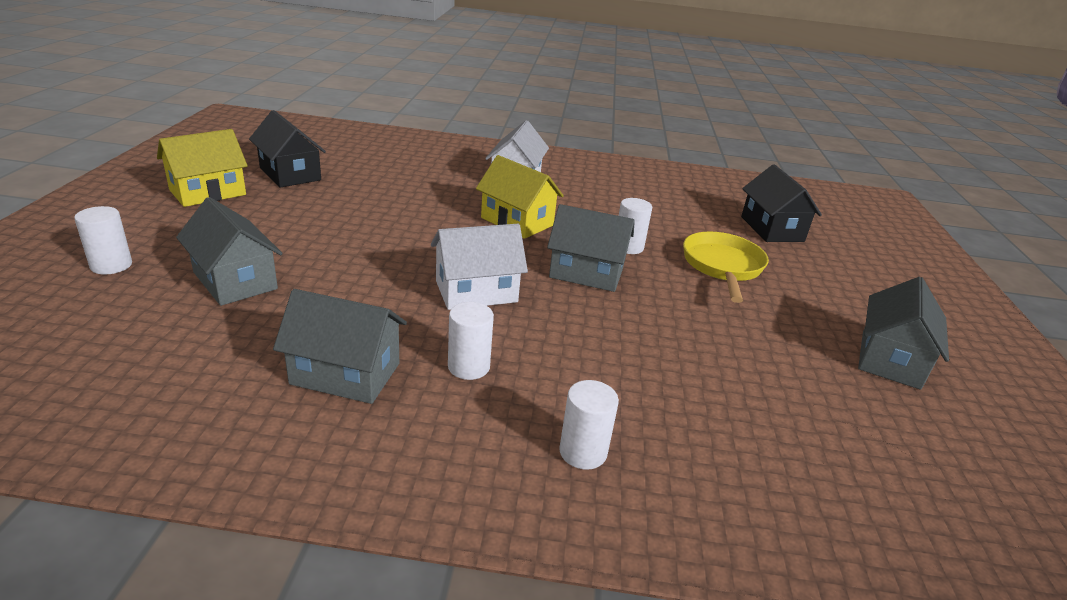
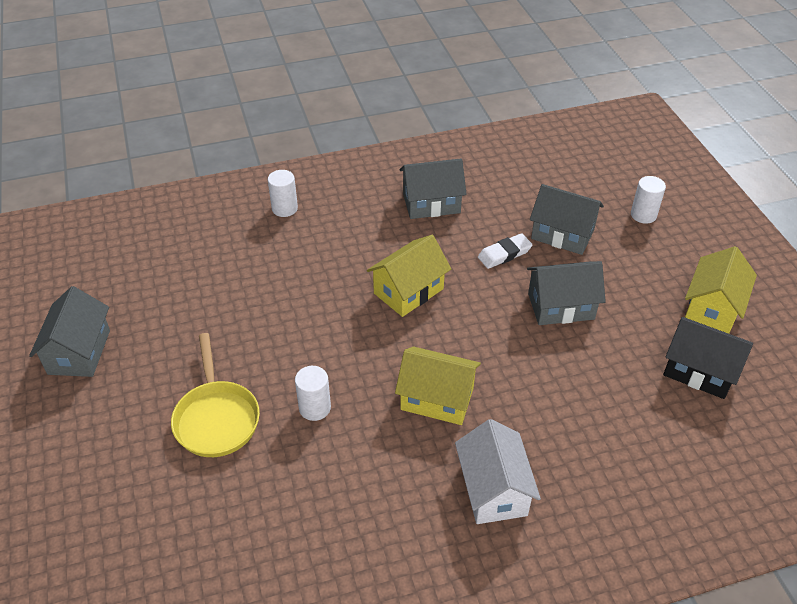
camera: 160 degrees right, 15 degrees up
white house [431,224,528,310] -> yellow house [367,235,451,317]
white cylinder [448,302,494,380] -> none
grey house [547,204,635,292] -> grey house moved to [527,261,606,325]
black house [741,164,822,242] -> none
none -> white eraser [478,233,532,269]

